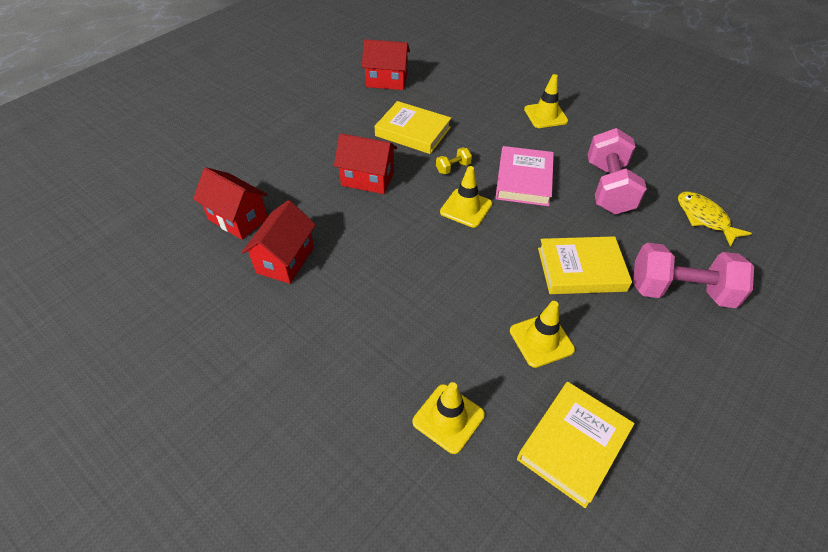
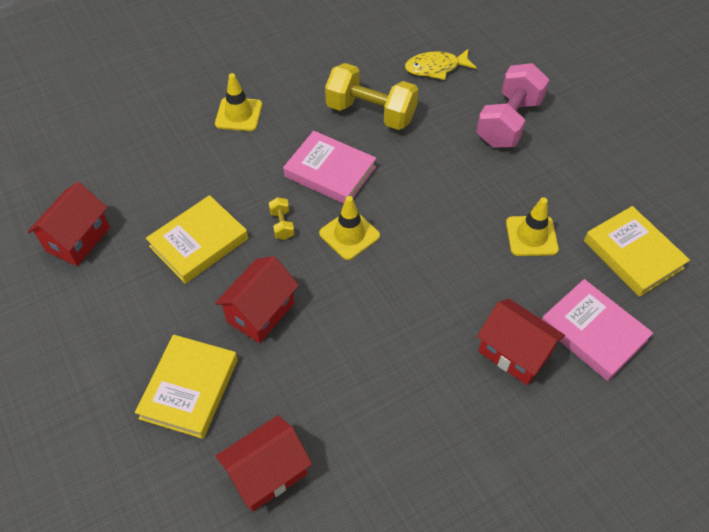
camera: 70 degrees left, 5 degrees up
red house [242,200,316,284] -> red house moved to [477,299,565,385]
yellow traffic cone [412,382,485,454] -> pink book [542,279,653,381]
yellow book [538,236,632,294] -> yellow book moved to [135,335,238,439]
pink dumbbell [588,128,647,214] -> yellow dumbbell [325,63,419,130]

